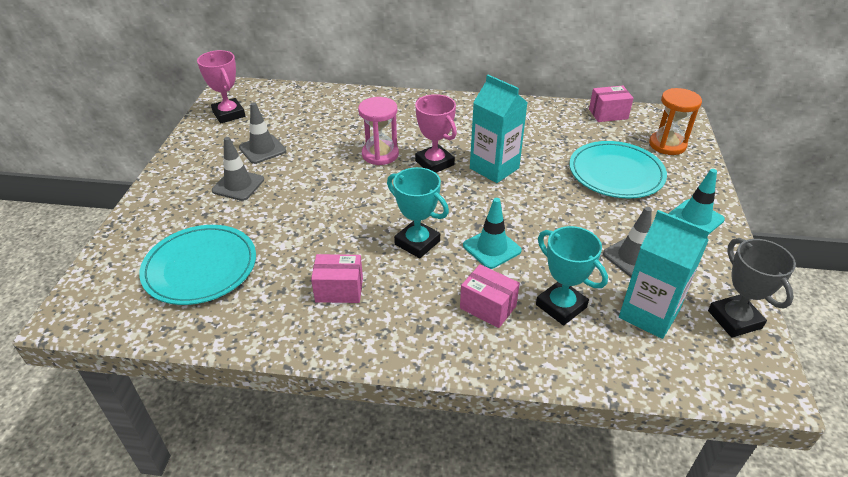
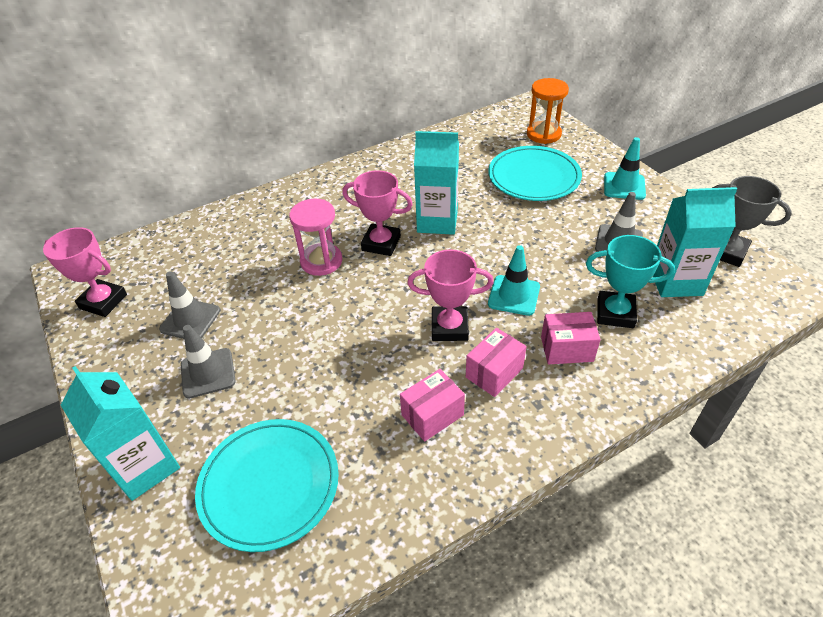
camera: 35 degrees left, 5 degrees up
turquoise trophy [387,167,449,258] -> pink trophy [407,250,494,341]
pink box [589,86,633,122] -> pink box moved to [466,328,527,397]
none -> turquoise carton [61,366,180,501]

